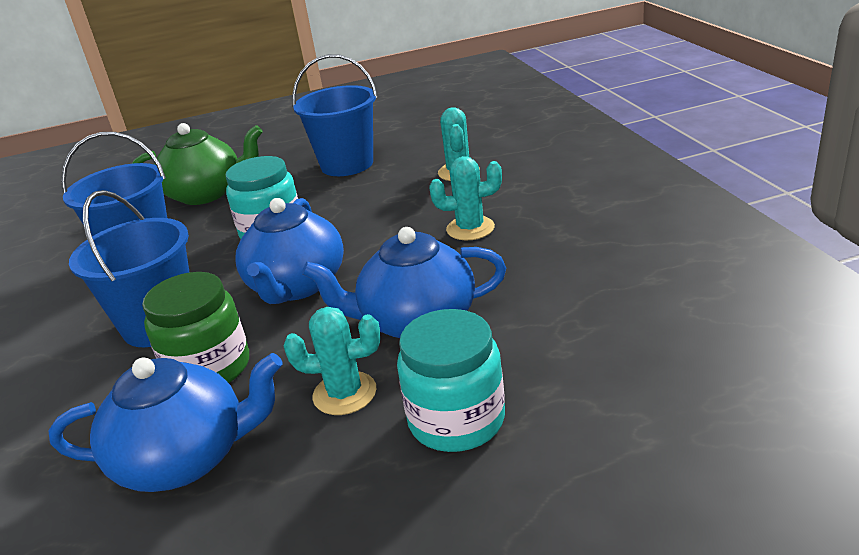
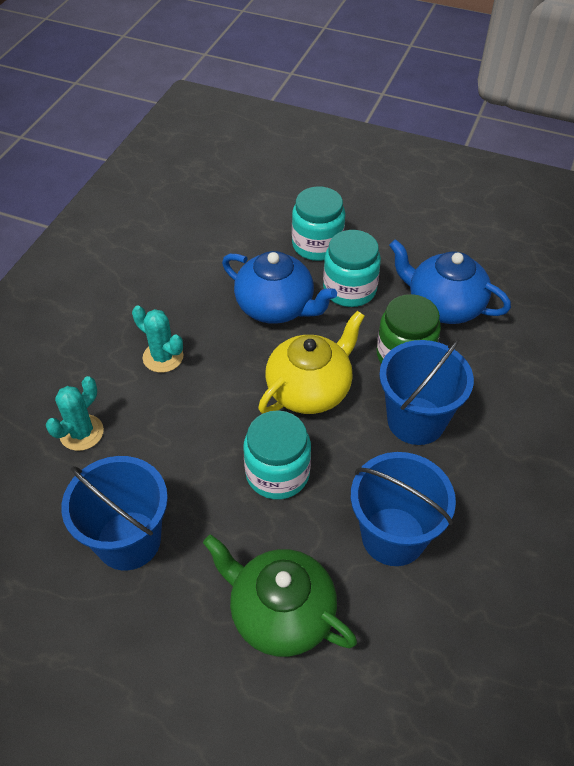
camera: 145 degrees left, 20 degrees up
blue teapot [235,198,344,304] -> yellow teapot [258,311,365,414]
turquoise cactus [284,307,381,415] -> turquoise jar [323,230,381,307]

